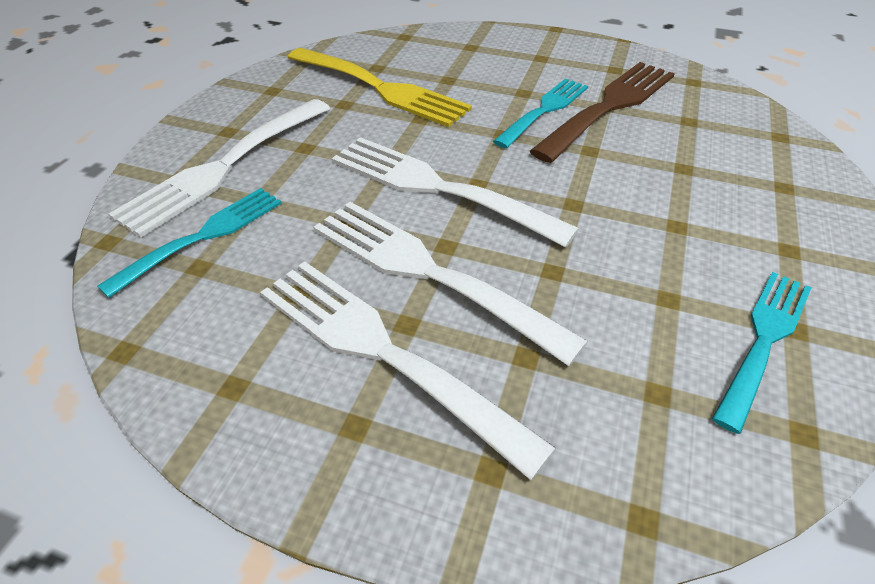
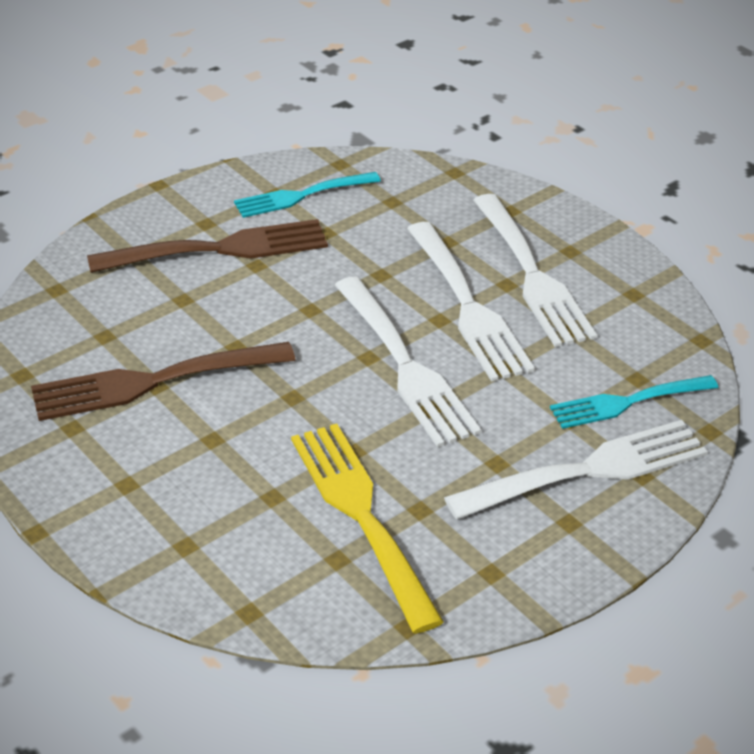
camera: 150 degrees left, 5 degrees down
turquoise fork [493,78,588,148] -> none
none -> brown fork [87,219,328,273]

